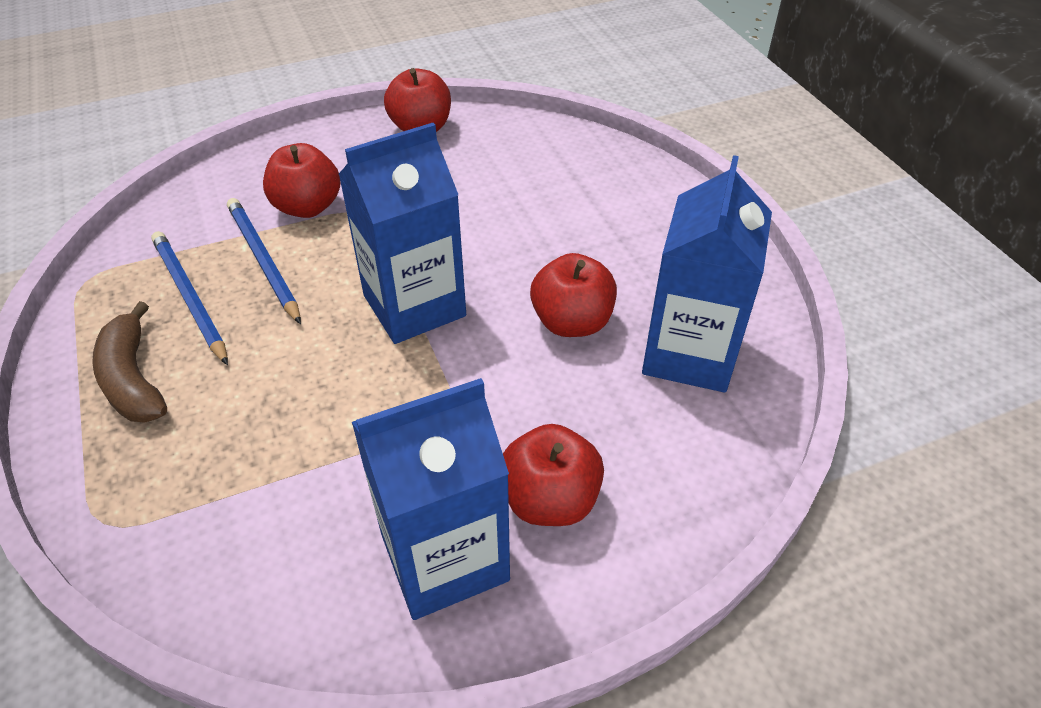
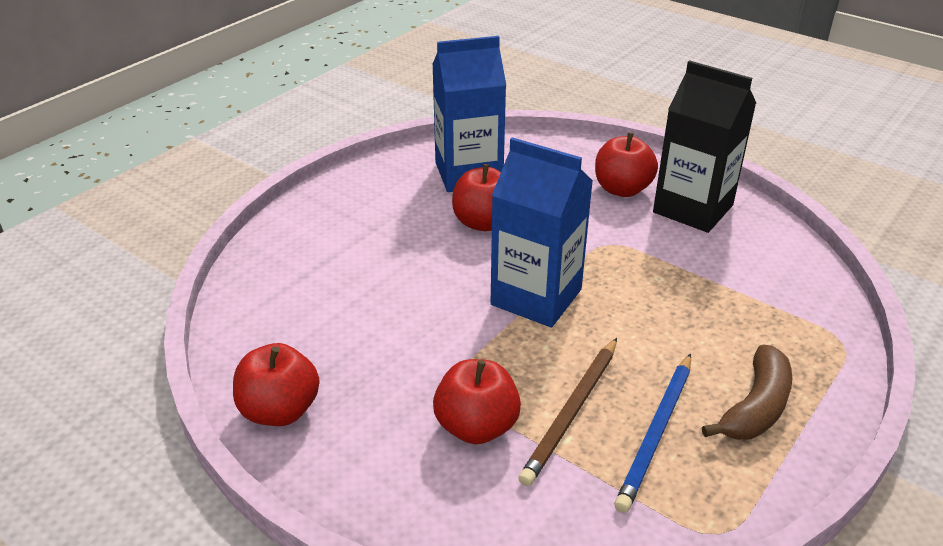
camera: 120 degrees left, 10 degrees down
blue pencil [227,198,301,324] -> brown pencil [518,338,617,486]
blue carton [352,378,510,620] -> black carton [653,60,756,233]

